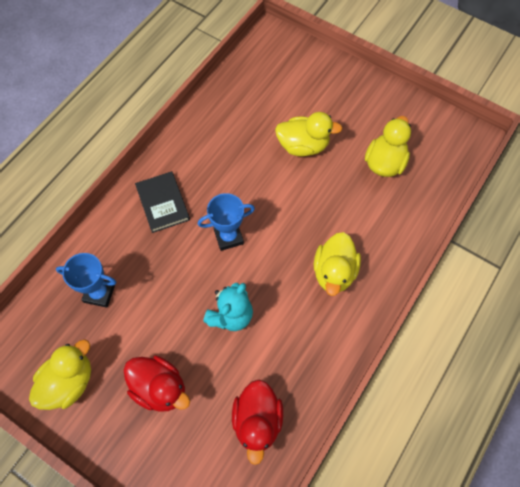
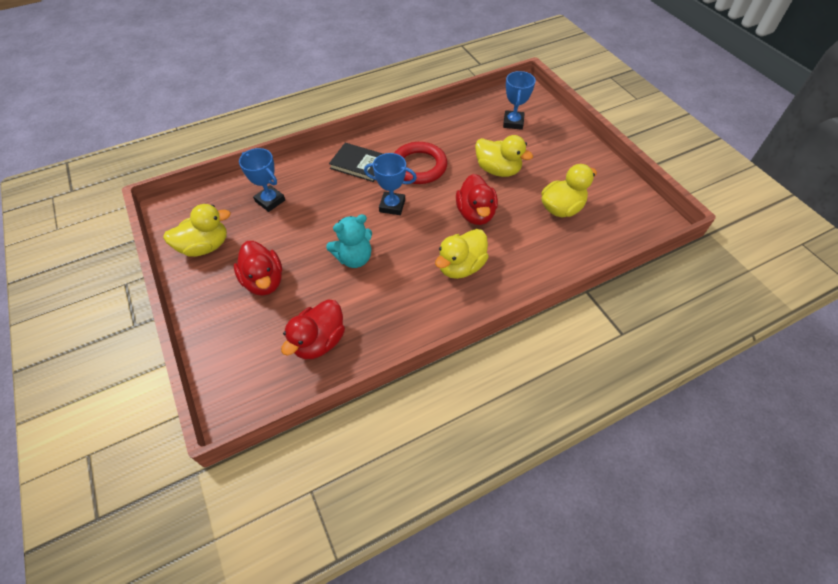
camera: 30 degrees right, 10 degrees down
black book [135,171,190,233] -> black book turned 75 degrees counterclockwise [329,143,383,182]
none -> red ring [394,142,447,184]
none -> red duck [456,174,498,225]
none -> blue trophy [503,71,536,130]

